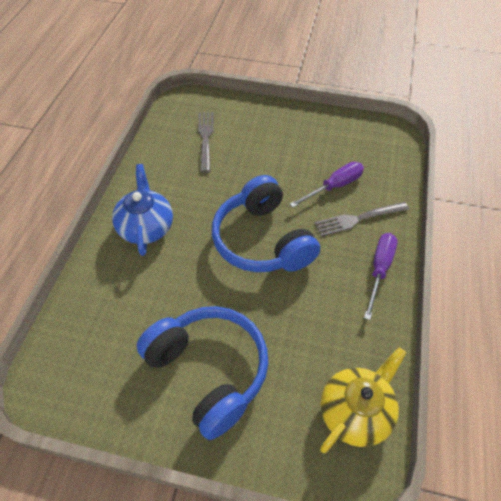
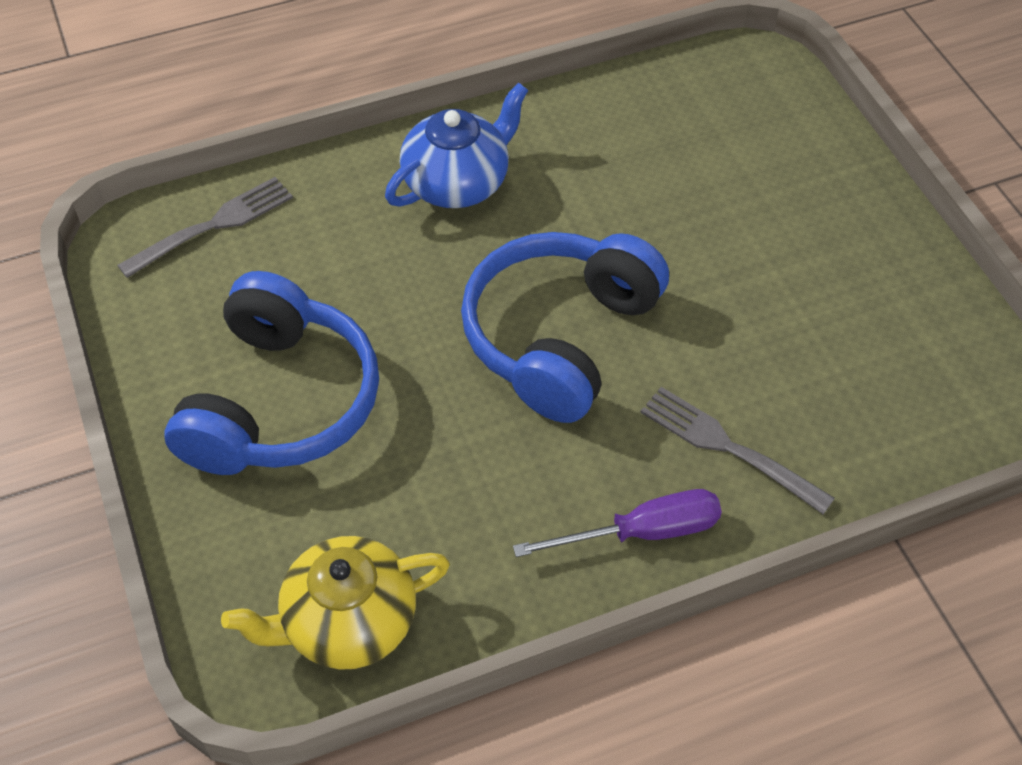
camera: 55 degrees right, 0 degrees up
grey fork [198,112,214,173] -> grey fork moved to [117,177,293,278]
purple screwdriver [290,162,364,208] -> none
yellow teapot [320,347,406,453] -> yellow teapot turned 150 degrees clockwise [221,536,450,670]

